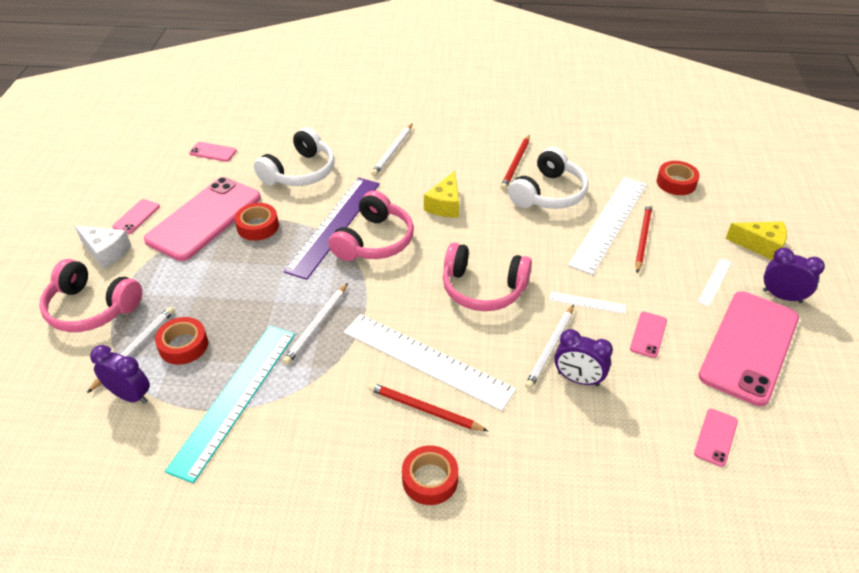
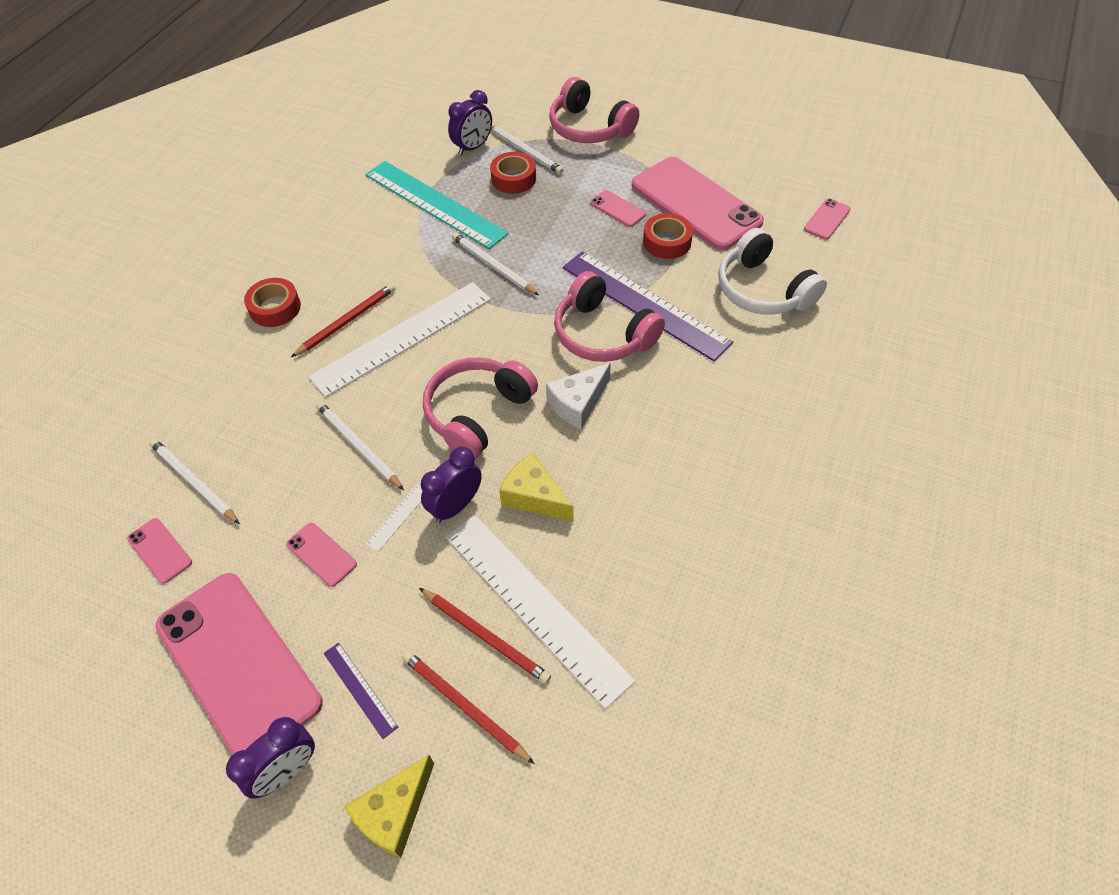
camera: 110 degrees right, 10 degrees up
pink headphones [39,259,142,332] -> pink headphones turned 90 degrees counterclockwise [549,77,639,143]
white cheese [75,226,131,269] -> white cheese moved to [546,363,611,429]
pink phone [112,199,160,234] -> pink phone moved to [590,190,646,227]
white pencil [371,123,413,176] -> white pencil moved to [149,439,240,524]
yellow cheese [424,171,459,217] -> yellow cheese moved to [499,453,574,522]
red pencil [500,135,530,190] -> red pencil moved to [402,651,534,764]
white headphones [508,147,589,209] -> none
purple clock [554,329,613,386] -> purple clock moved to [421,447,482,523]
red tape [657,161,700,195] -> none
white ruler [697,258,732,307] -> purple ruler [324,643,398,739]

